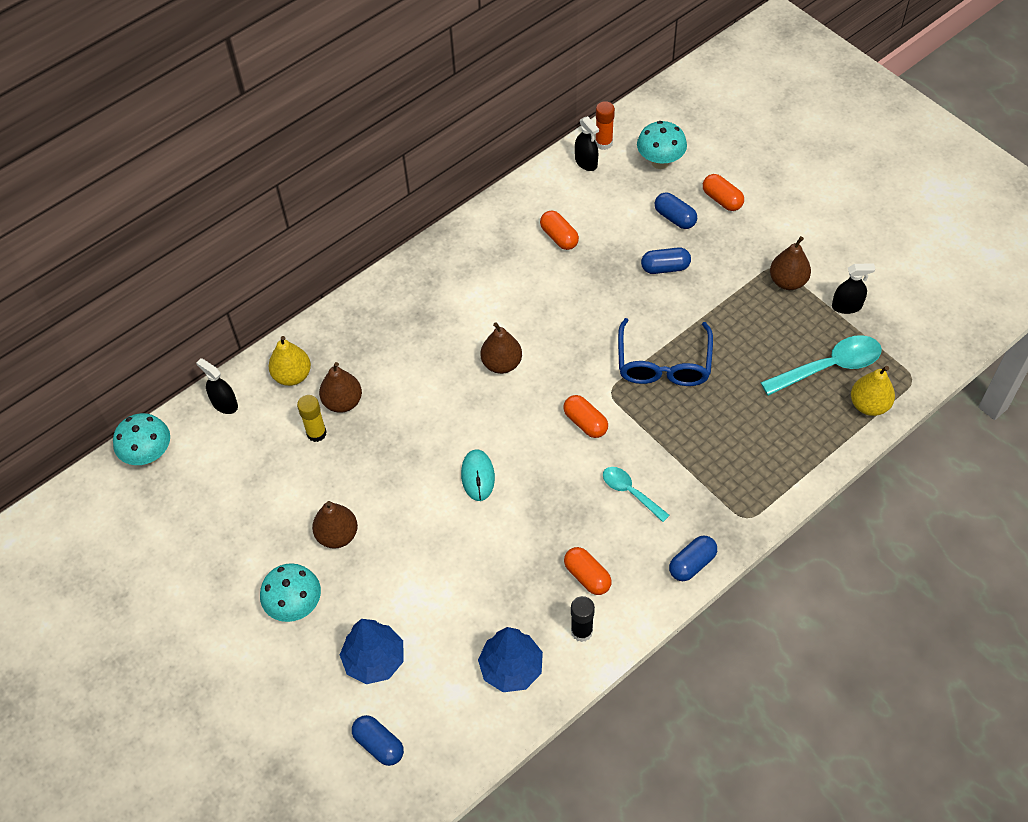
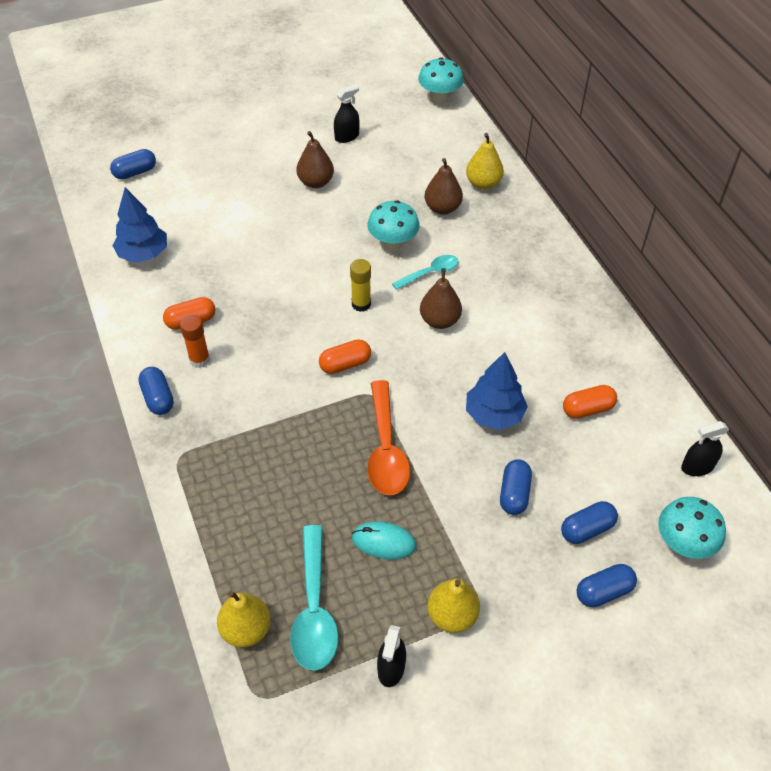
camera: 105 degrees right, 5 degrees down
black spray bottle [196,358,238,414] -> black spray bottle moved to [334,84,360,143]
turquoise mushroom [260,563,321,622] -> turquoise mushroom moved to [368,200,420,251]
yellow glue stick [297,395,327,442] -> yellow glue stick moved to [350,259,371,312]
blue tree [340,619,403,684] -> blue tree moved to [466,352,528,430]
turquoise mouse [461,449,495,501] -> turquoise mouse moved to [352,522,416,559]
black glue stick [571,596,595,642] -> none
orange glue stick [595,101,615,150] -> orange glue stick moved to [180,315,210,368]
turquoise spoon [603,467,670,522] -> turquoise spoon moved to [392,255,458,290]
blue glasses [618,318,713,386] -> orange spoon [367,380,410,495]
orange capsule [703,174,744,211] -> blue capsule [577,564,637,607]
brown pear [770,236,811,290] -> yellow pear [427,579,480,633]

